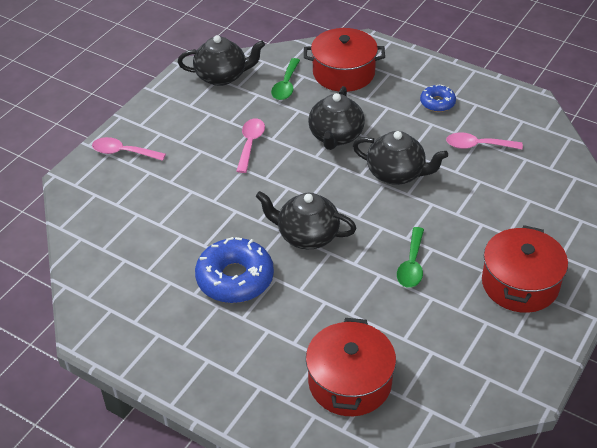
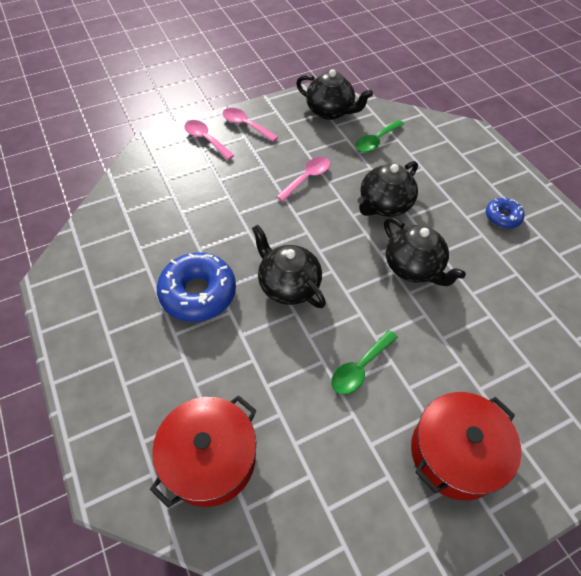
camera: 30 degrees right, 10 degrees up
red pot [304,28,385,92] -> none
pink spoon [446,132,523,150] -> pink spoon moved to [223,108,278,142]

